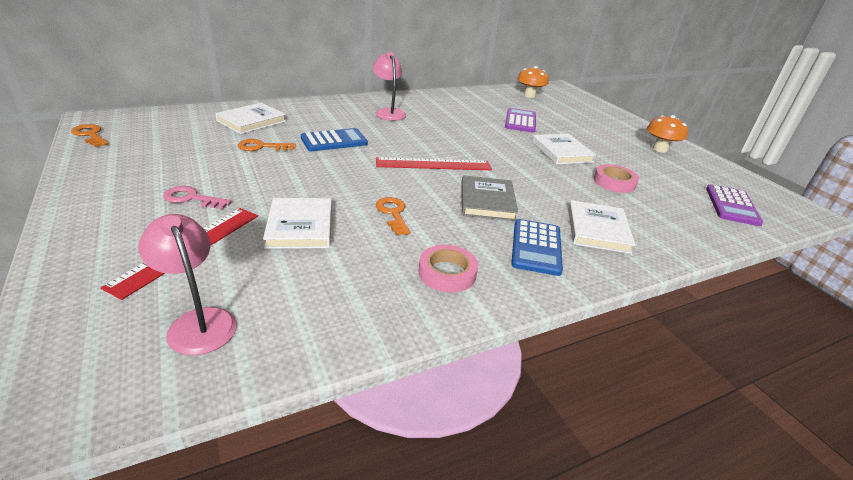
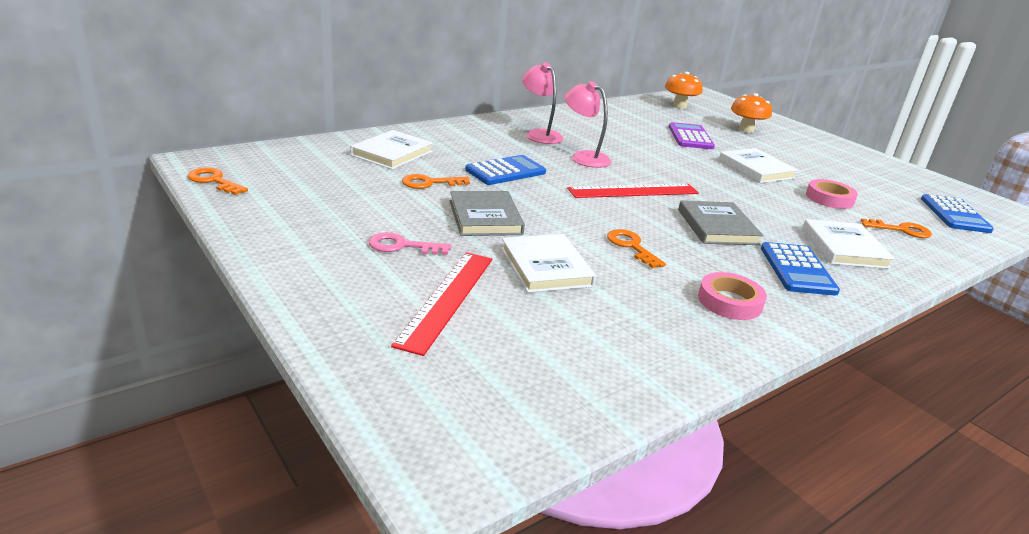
camera: 10 degrees left, 5 degrees down
pink lamp [138,214,237,355] -> pink lamp moved to [564,81,612,168]
orange mushroom [647,115,688,153] -> orange mushroom moved to [731,93,772,133]
purple calculator [706,184,763,226] -> blue calculator [921,194,994,233]
none -> grey book [450,191,525,236]
none -> orange key [861,218,932,238]

